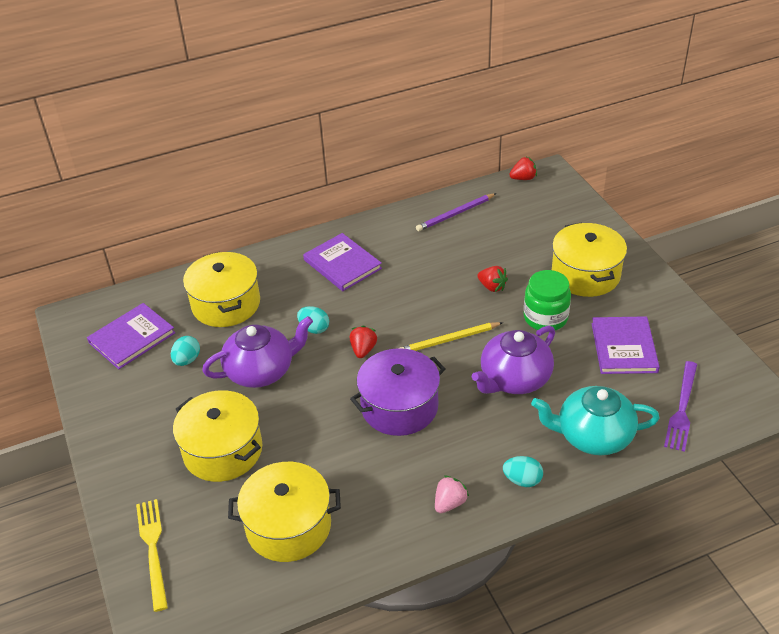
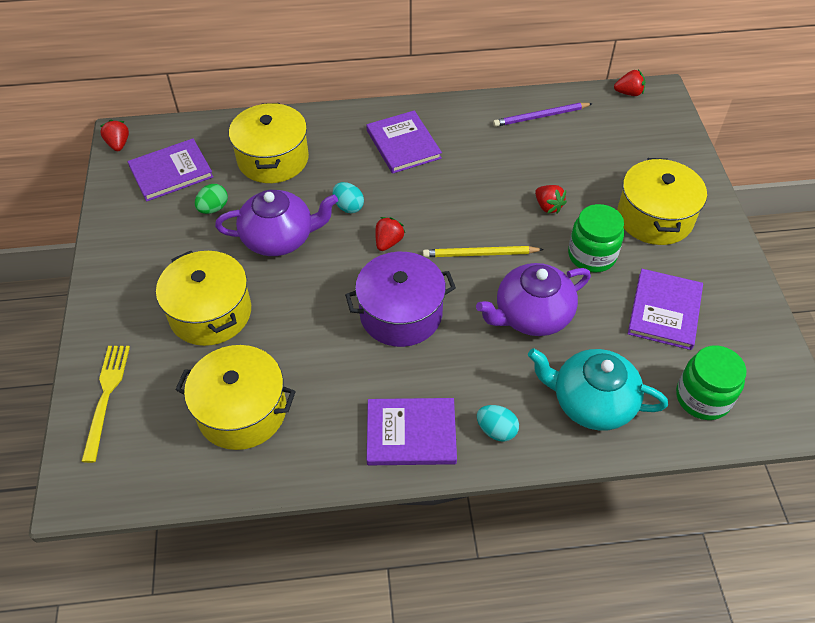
camera: 15 degrees right, 10 degrees up
turquoise egg [171,336,200,366] -> green egg [195,184,228,214]
pink strawberry [435,475,469,513] -> purple book [367,398,457,465]
purple fork [664,361,697,452] -> green jar [676,346,746,420]
none -> red strawberry [100,120,129,151]

